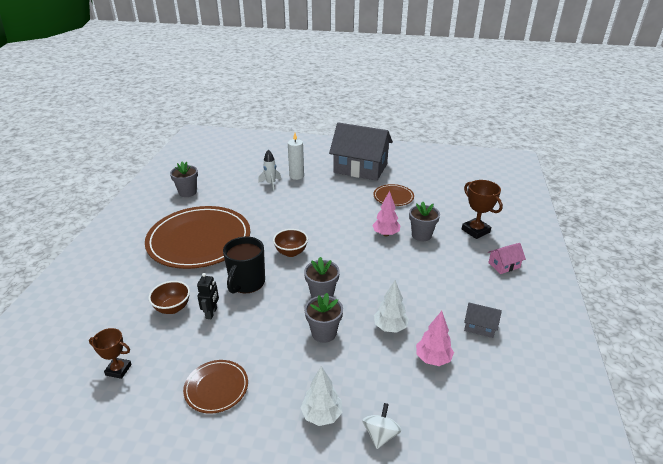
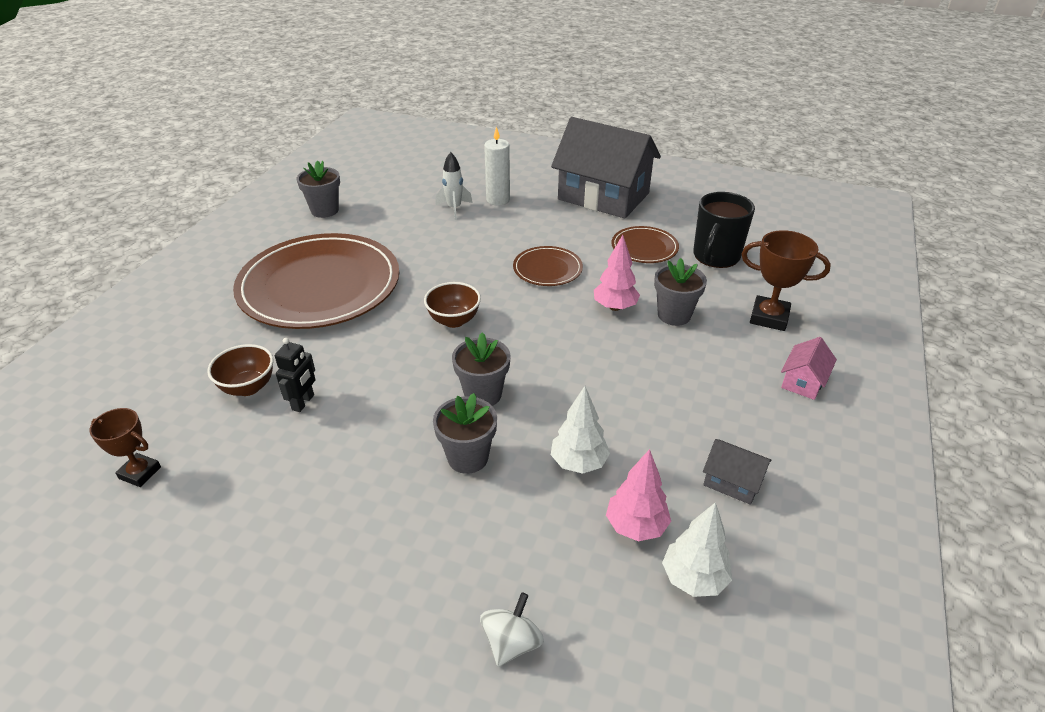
camera: 10 degrees right, 5 degrees up
brown plate [183,360,248,414] -> brown plate moved to [513,246,583,286]
black mug [223,237,265,294] -> black mug moved to [693,192,755,268]
white tree [301,366,342,426] -> white tree moved to [662,502,732,597]
brown trophy [462,180,503,239] -> brown trophy turned 45 degrees counterclockwise [742,230,831,331]
pink house [488,243,526,274] -> pink house turned 45 degrees counterclockwise [781,337,837,400]

